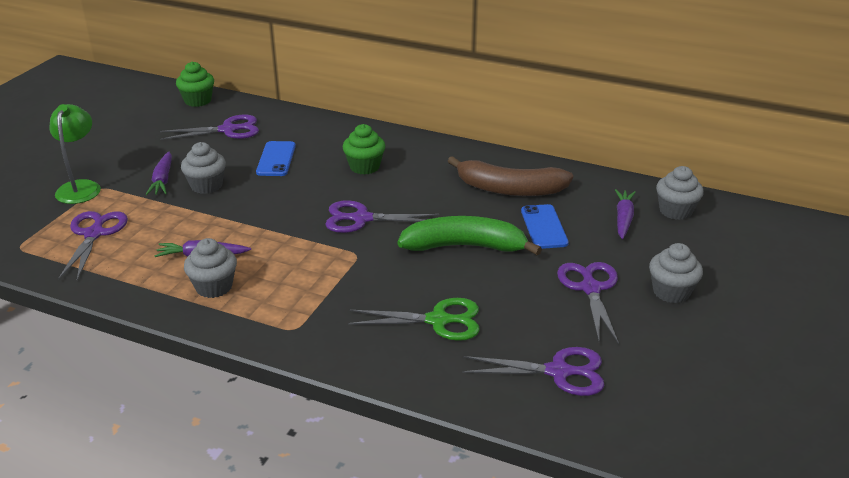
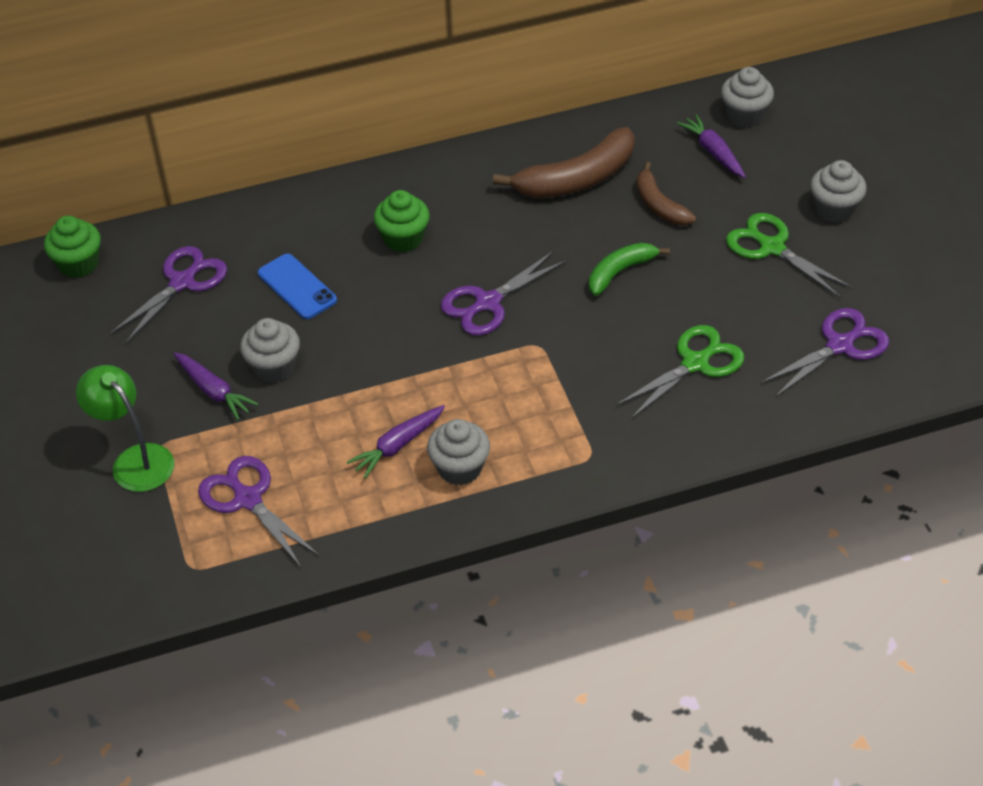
camera: 40 degrees left, 15 degrees up
green banana [397,216,542,256] -> green banana [589,242,670,296], size x0.60
blue phone [521,204,569,249] -> brown banana [636,162,696,225]
purple scissors [557,262,619,344] -> green scissors [726,213,854,298]

